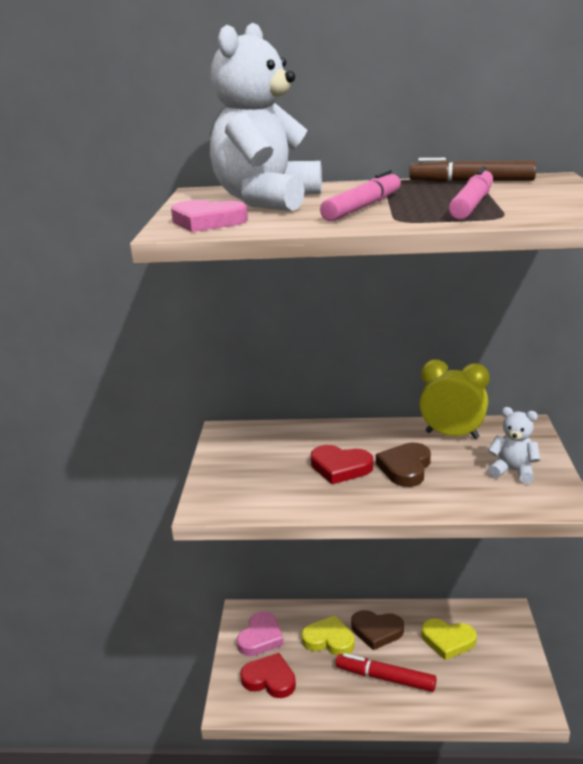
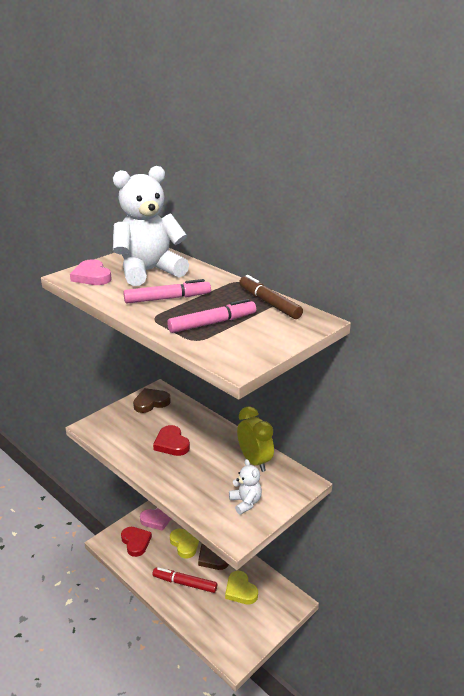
camera: 40 degrees right, 5 degrees up
red marker [336,653,437,692] -> red marker turned 45 degrees counterclockwise [153,567,217,593]
brown heart [376,443,431,487] -> brown heart moved to [133,388,171,413]

